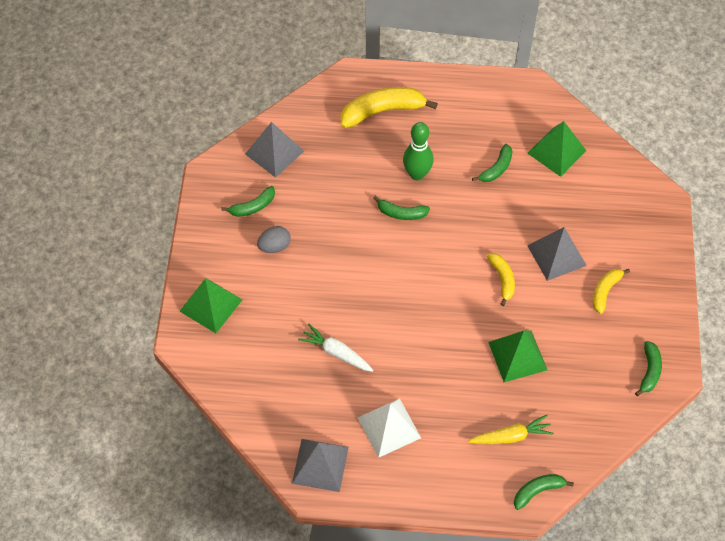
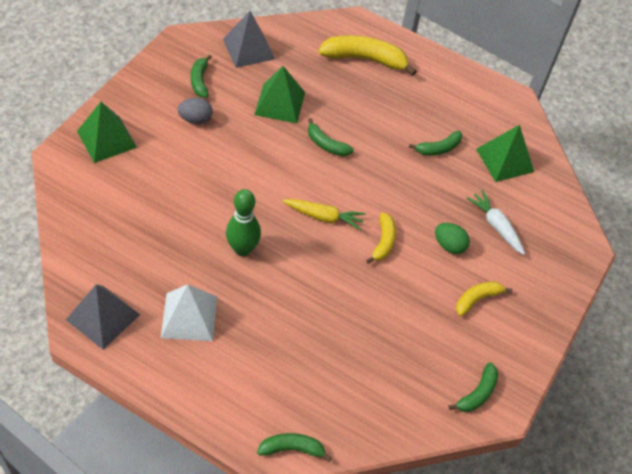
camera: 20 degrees right, 5 degrees down
green banana [221,186,275,217] -> green banana turned 90 degrees clockwise [191,54,212,98]
white carrot [298,324,374,372] -> white carrot moved to [466,190,525,255]
green bowling pin [403,122,433,180] -> green bowling pin moved to [226,189,261,256]
yellow carrot [468,415,554,444] -> yellow carrot moved to [282,199,366,230]
green pyramid [488,330,547,382] -> green pyramid moved to [254,66,305,123]
grey pyramid [527,227,587,281] -> green egg [435,223,470,254]

